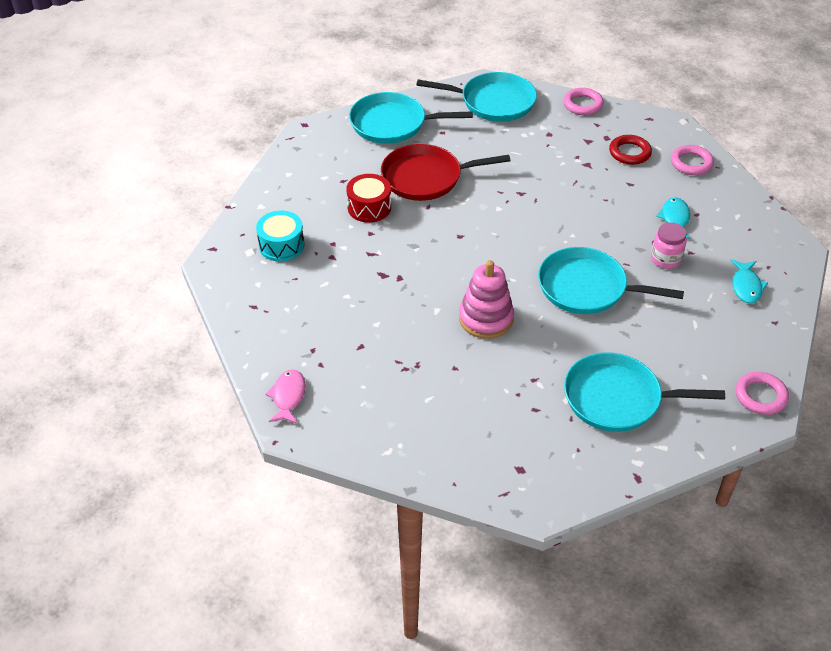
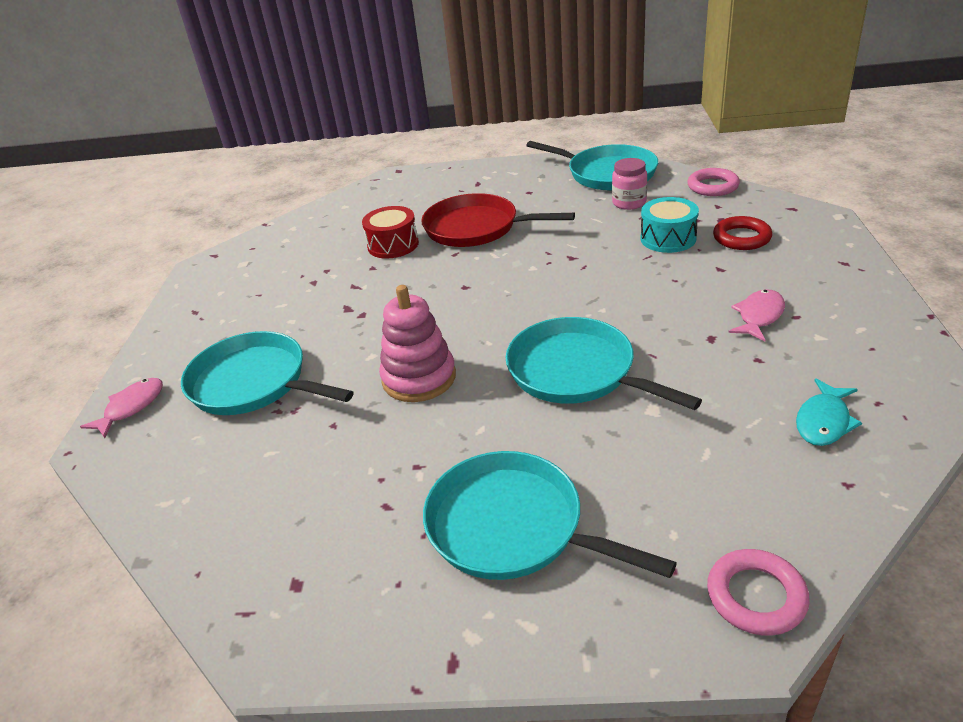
camera: 30 degrees right, 10 degrees down
turquoise drum [256,211,304,262] -> turquoise drum moved to [641,197,699,253]
turquoise pan [349,92,473,144] -> turquoise pan moved to [181,331,354,415]
pink jar [651,222,687,269] -> pink jar moved to [612,158,647,210]
turquoise fish [656,197,690,239] -> pink fish [728,289,785,342]
pink ring [671,145,714,175] -> none

